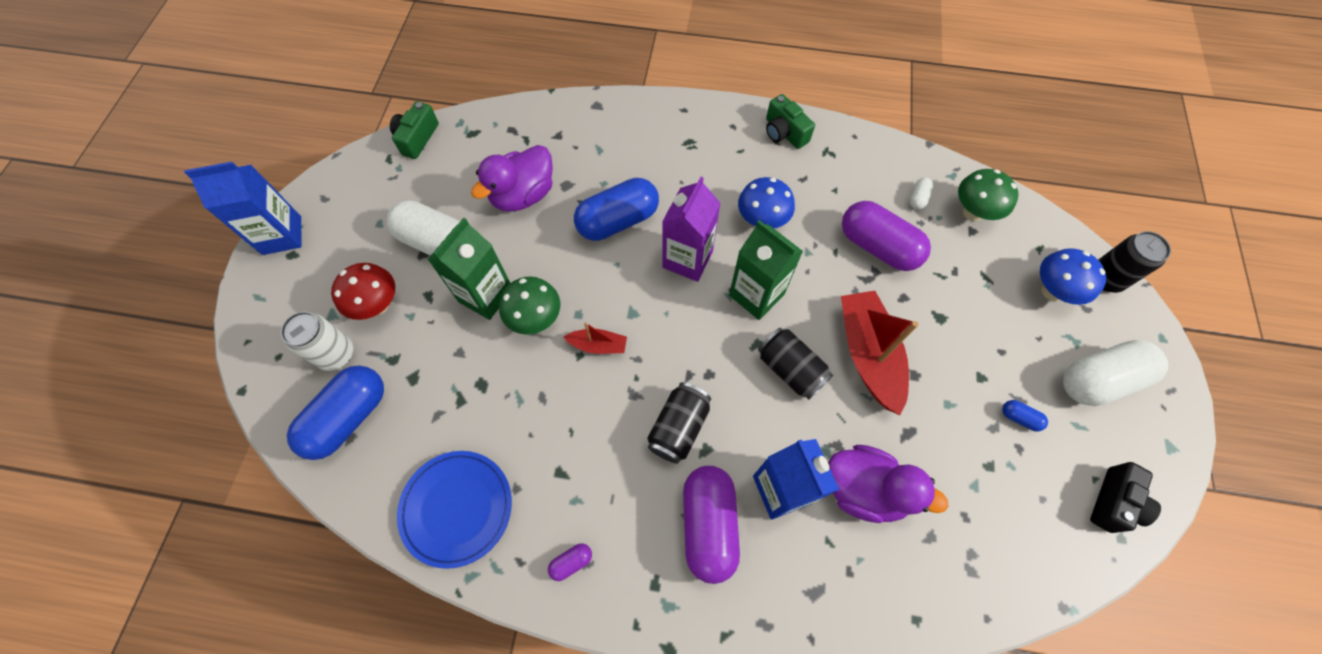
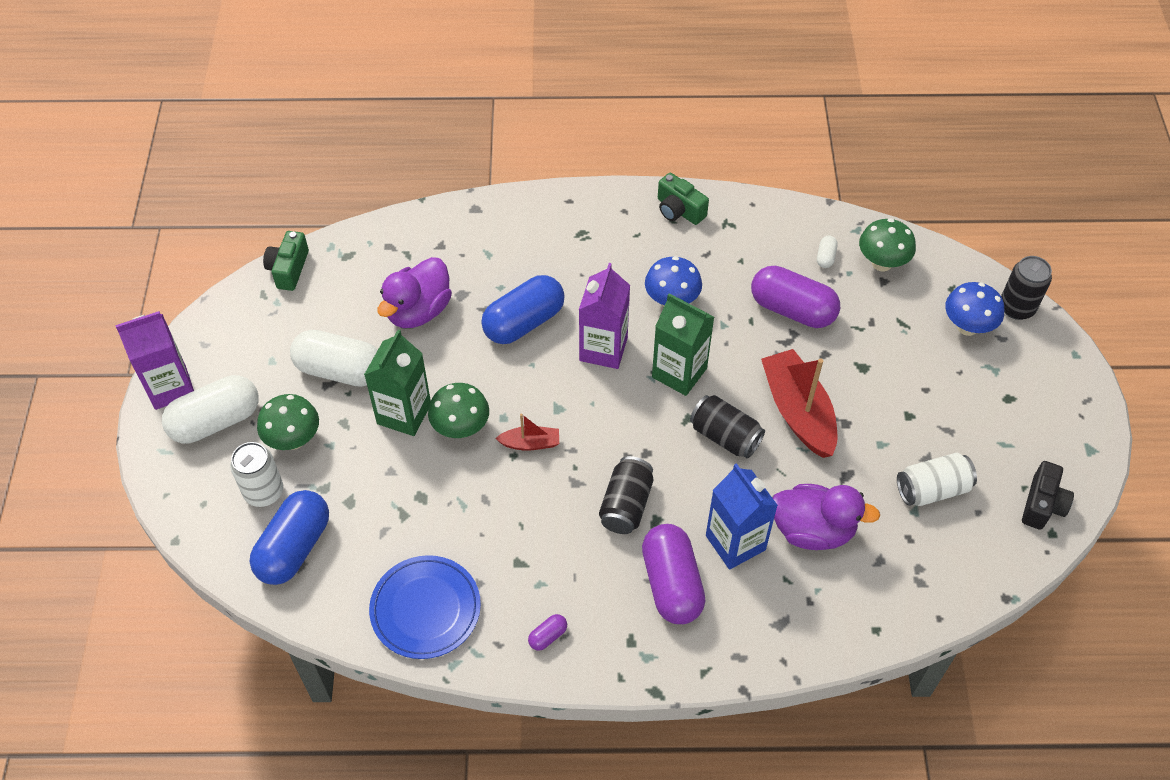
camera: 10 degrees left, 10 degrees down
blue carton [184,162,302,255] -> purple carton [115,311,194,410]
red mushroom [331,263,395,320] -> green mushroom [257,394,319,450]
blue capsule [1002,400,1048,431] -> none
white capsule [1063,340,1168,406] -> white capsule moved to [162,375,259,444]
none -> white can [897,453,977,506]

